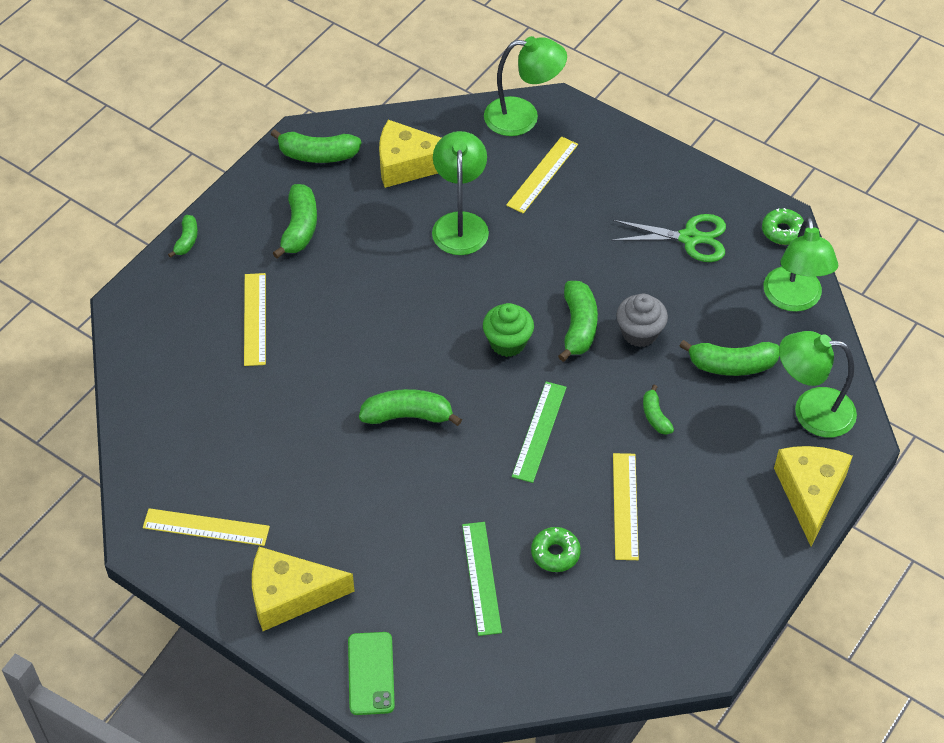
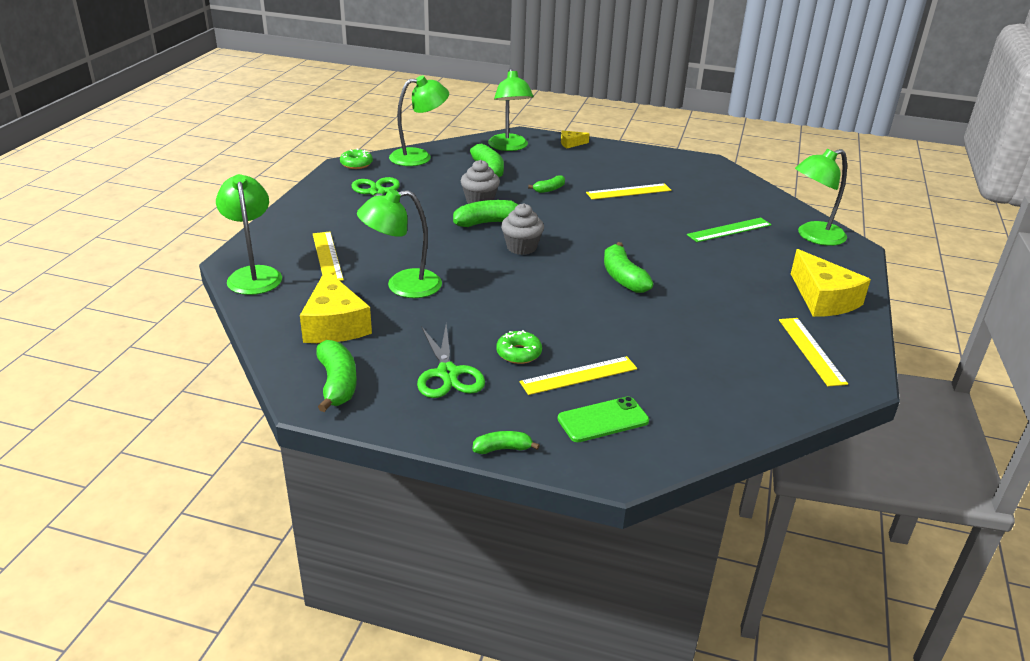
camera: 110 degrees left, 20 degrees down
green banana [273,184,317,259] -> green scissors [417,324,485,398]
green phone [348,632,395,715] -> green phone moved to [558,396,649,442]
green cupcake [483,303,534,357] -> grey cupcake [501,203,544,255]
yellow ruler [506,136,578,213] -> yellow ruler turned 60 degrees clockwise [313,232,344,281]
green ruler [512,382,567,483] -> none
green donut [531,527,581,572] -> green donut moved to [496,330,542,364]
yellow cheese [774,446,852,547] -> yellow cheese [561,130,590,148], size x0.47
none -> green lamp [795,149,847,246]

